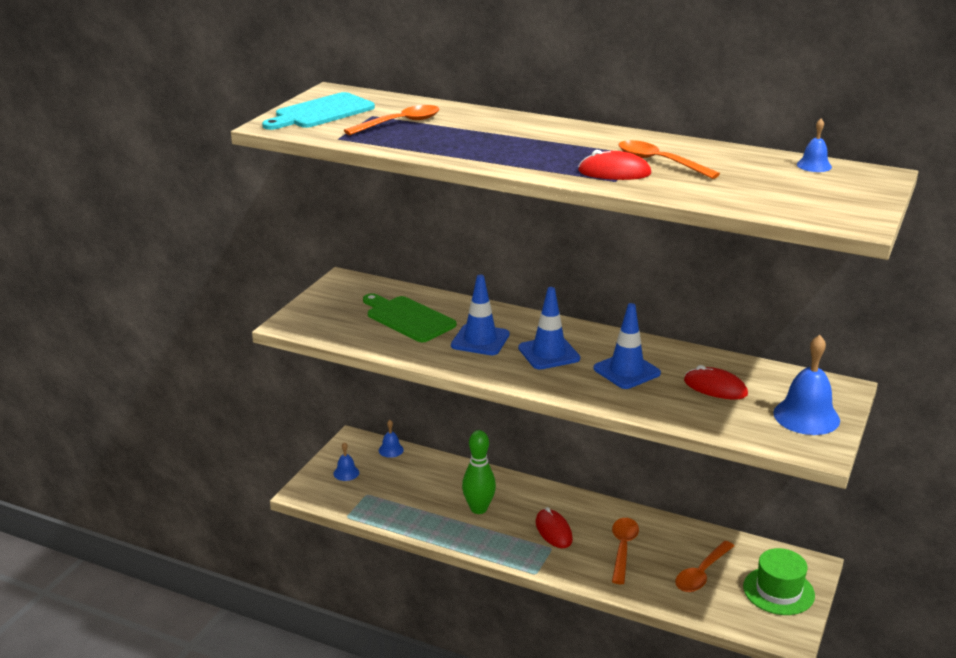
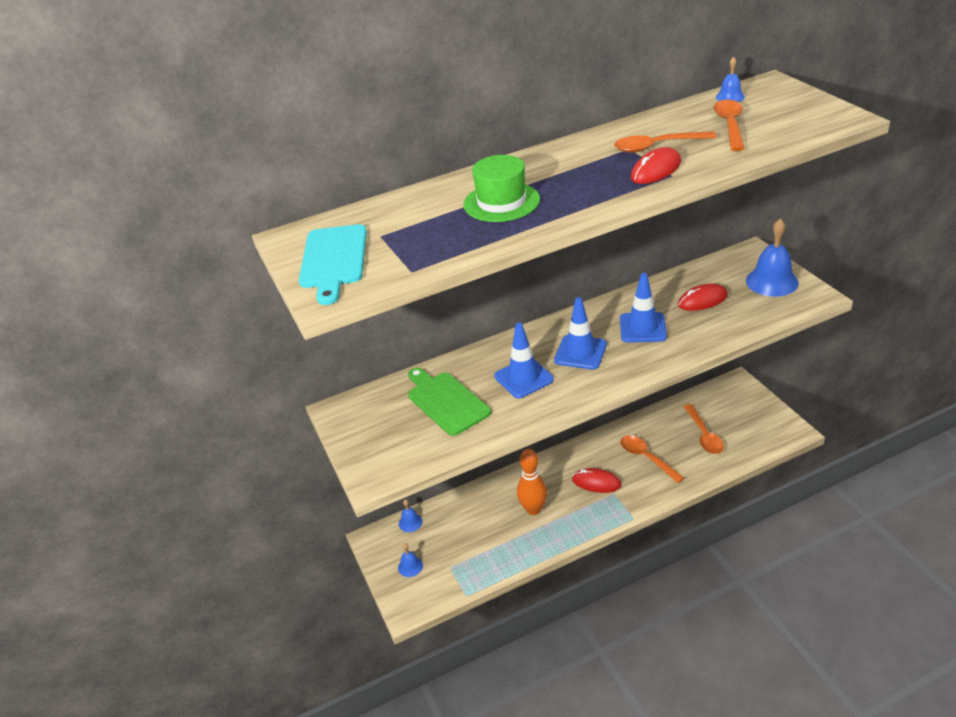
camera: 45 degrees left, 10 degrees up
orange spoon [344,105,439,135] -> orange spoon moved to [714,100,745,151]
green cutting board [363,293,456,342] -> green cutting board turned 60 degrees clockwise [408,368,491,436]
green bowling pin [462,430,496,514] -> orange bowling pin [517,449,547,515]
green hat [743,548,815,615] -> green hat moved to [463,155,540,222]

